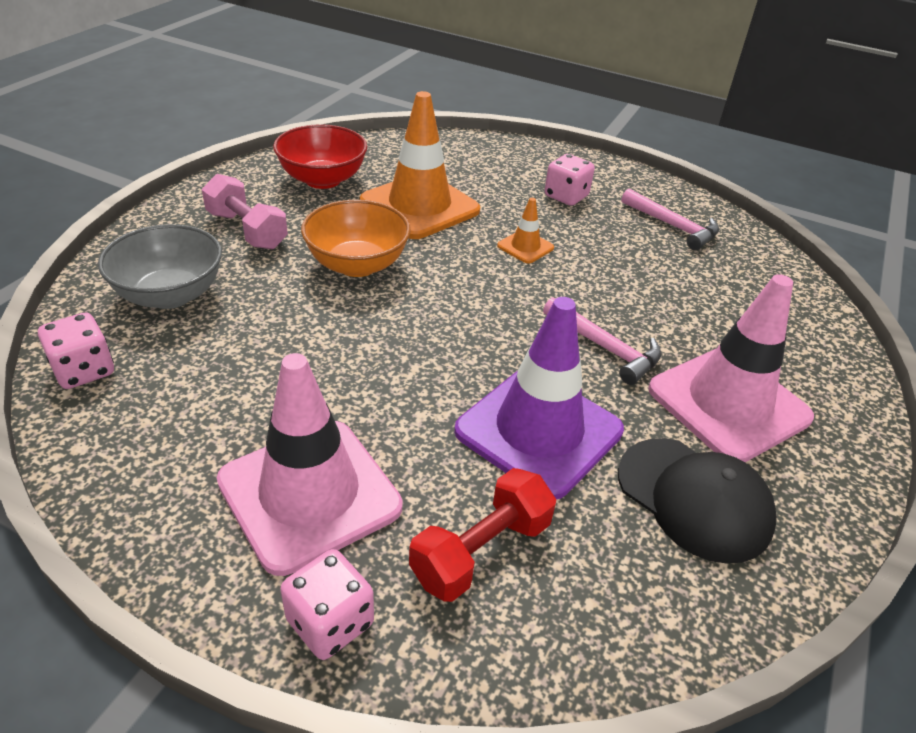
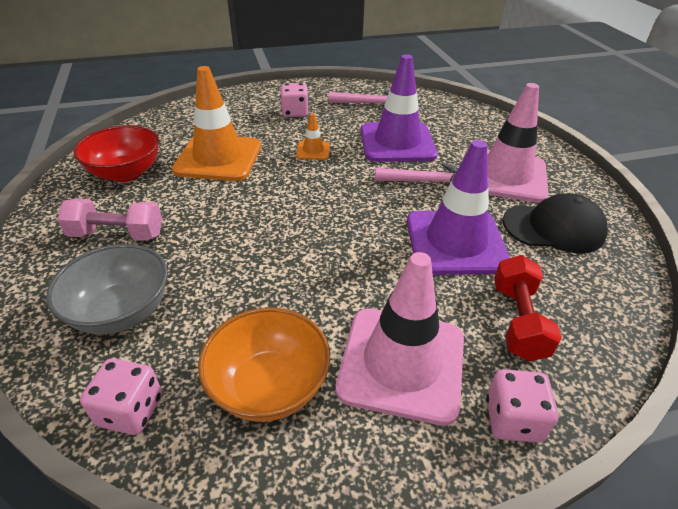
camera: 40 degrees left, 0 degrees up
orange bowl [301,200,411,277] -> orange bowl moved to [198,307,330,422]
none -> purple traffic cone [361,54,438,162]

